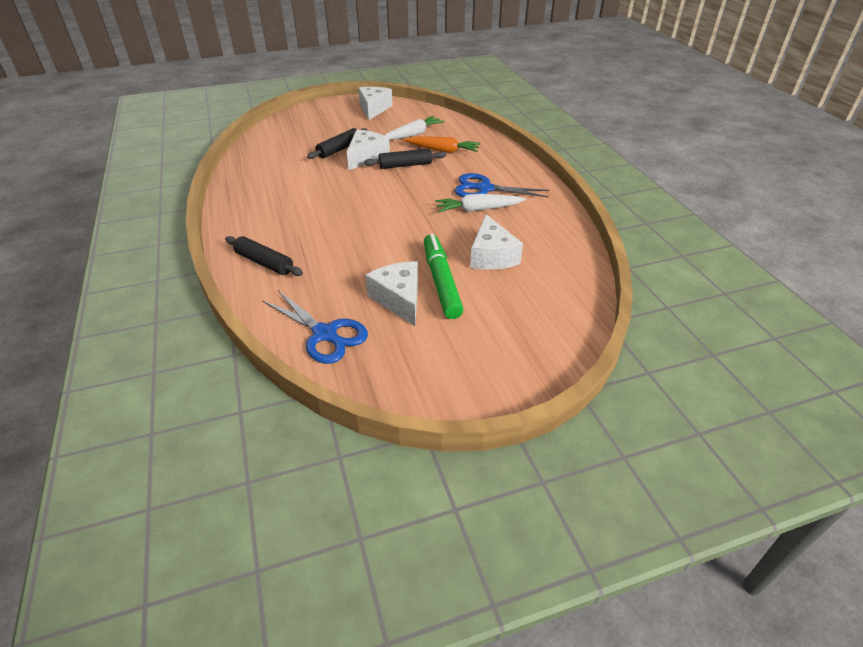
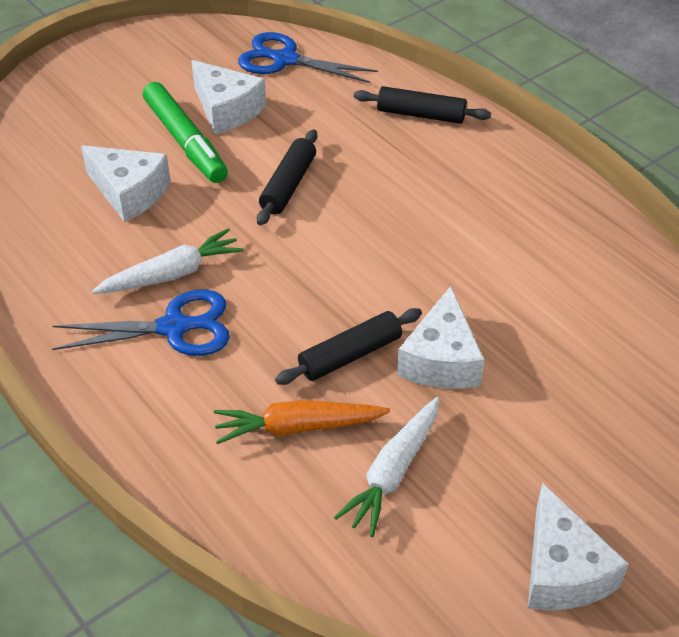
camera: 160 degrees right, 5 degrees up
black rolling pin [307,128,368,159] -> black rolling pin moved to [257,129,317,226]
white cheese [470,214,523,270] -> white cheese turned 150 degrees clockwise [81,145,171,222]

